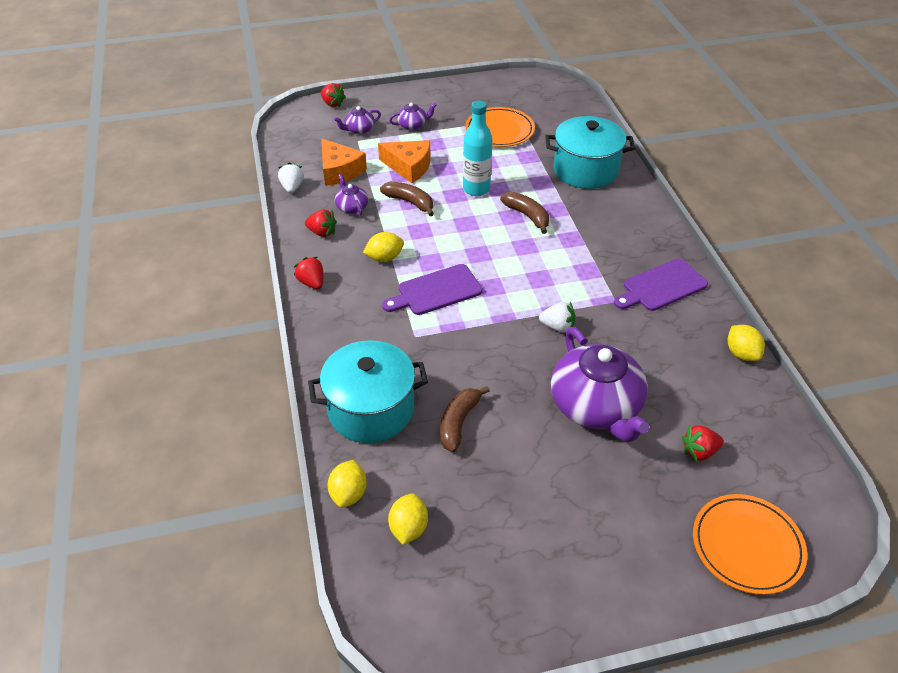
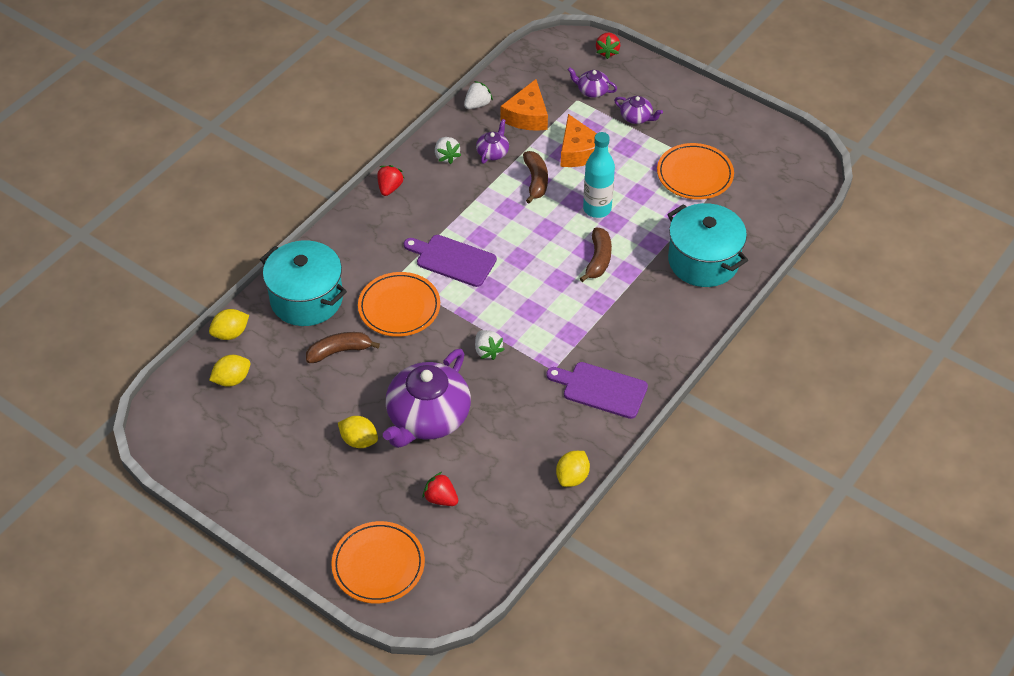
camera: 50 degrees right, 5 degrees up
red strawberry [305,209,337,237] -> white strawberry [435,137,461,164]
yellow lemon [363,232,404,262] -> yellow lemon moved to [338,416,378,448]
none -> orange plate [358,272,440,337]

